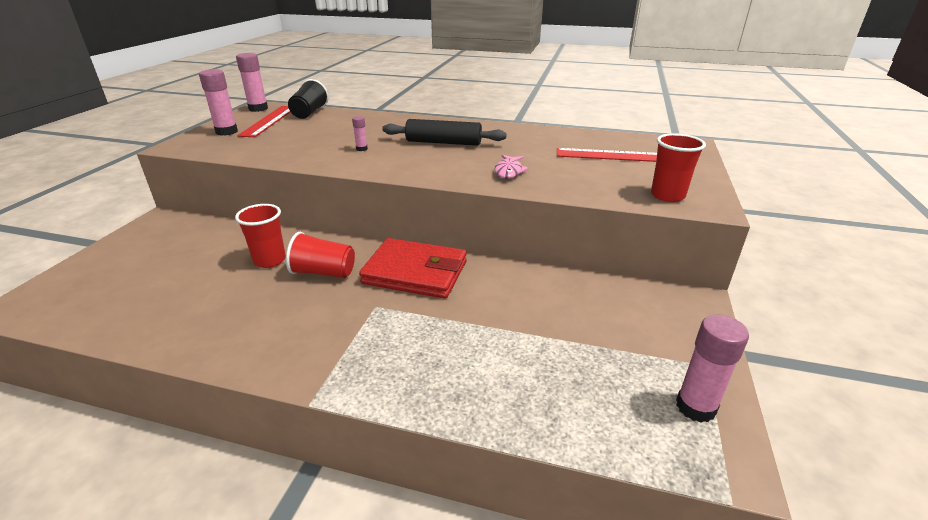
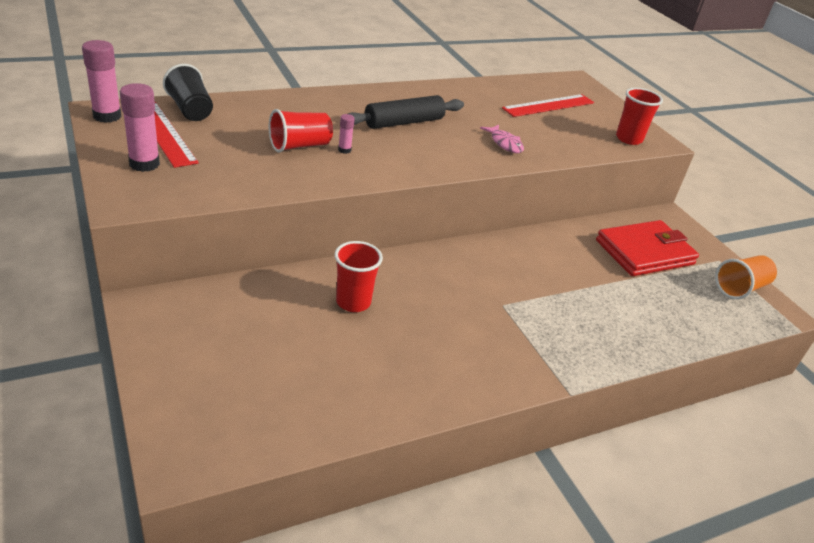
camera: 45 degrees left, 5 degrees up
red cup [286,232,355,278] -> red cup moved to [269,109,333,152]
red wallet [359,238,467,299] -> red wallet moved to [596,220,699,276]
pink glue stick [676,315,749,423] -> orange cup [715,255,777,299]

